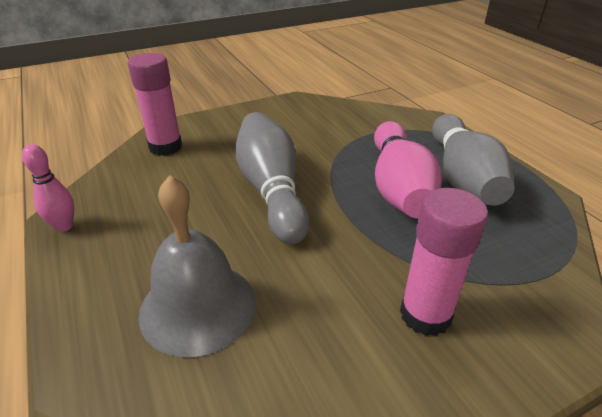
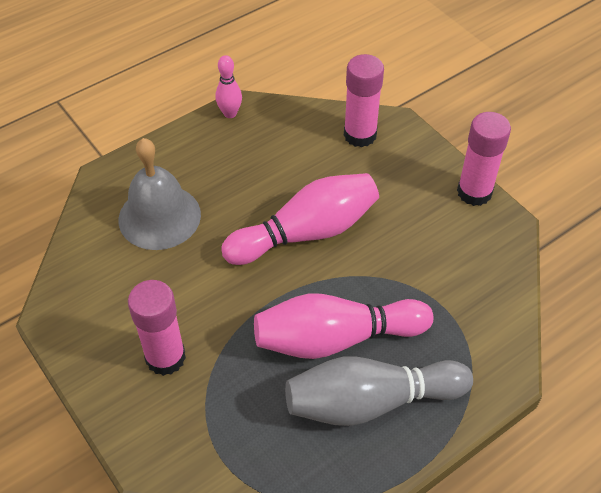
camera: 80 degrees right, 15 degrees up
grey bowling pin [235,112,309,244] -> pink bowling pin [221,173,379,265]
none -> pink glue stick [457,112,511,206]

